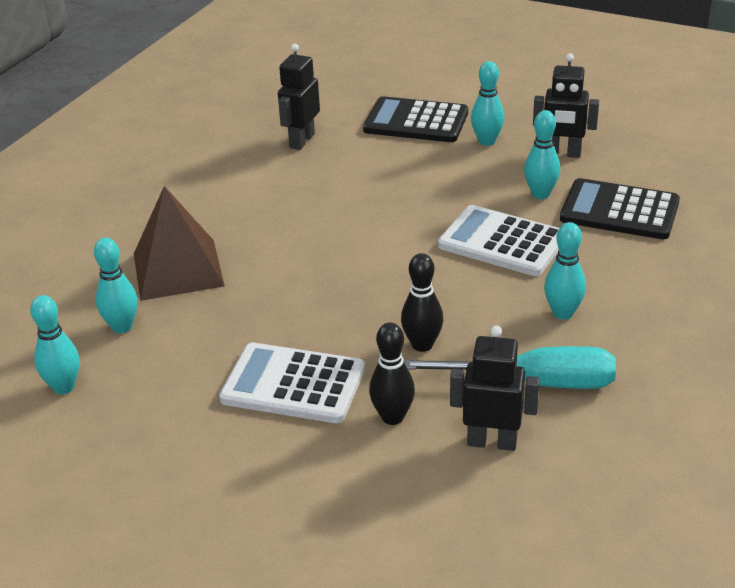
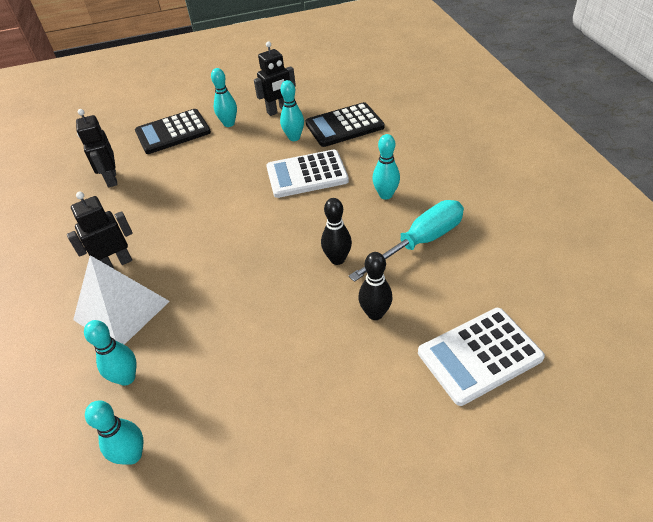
camera: 40 degrees left, 10 degrees up
brown pyramid [134,186,225,301] -> white pyramid [73,255,170,345]
white calculator [219,342,365,423] -> white calculator moved to [418,308,545,406]
black robot [450,326,540,451] -> black robot moved to [67,192,133,269]

